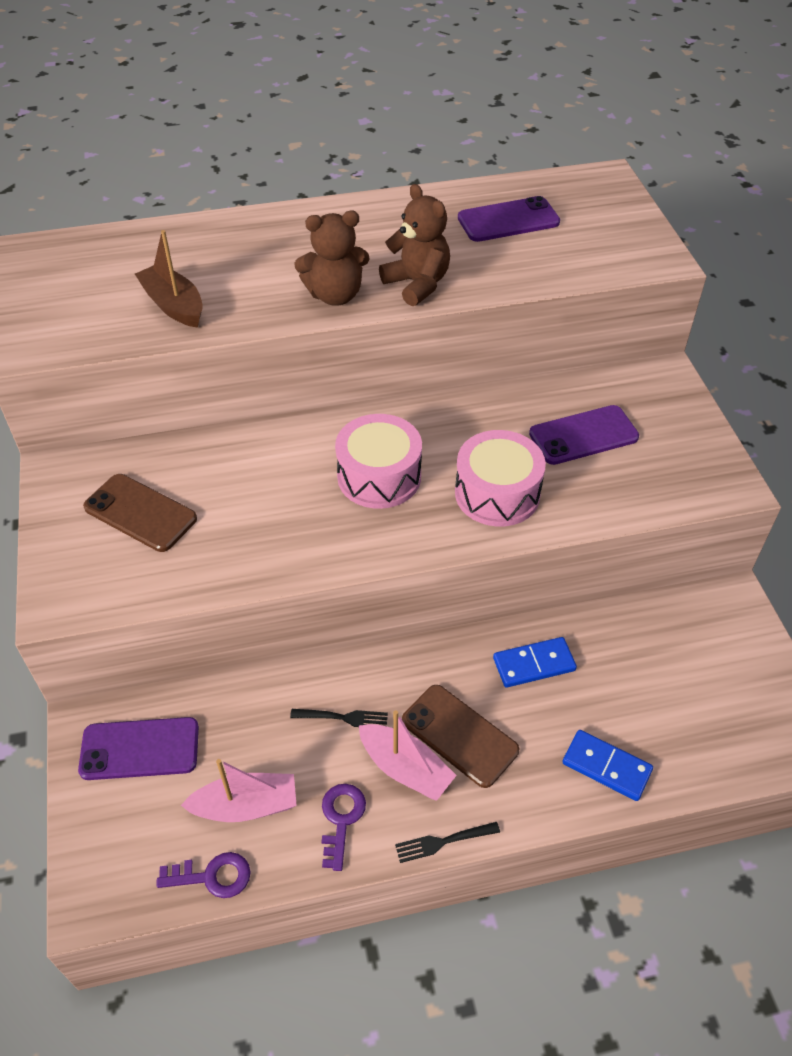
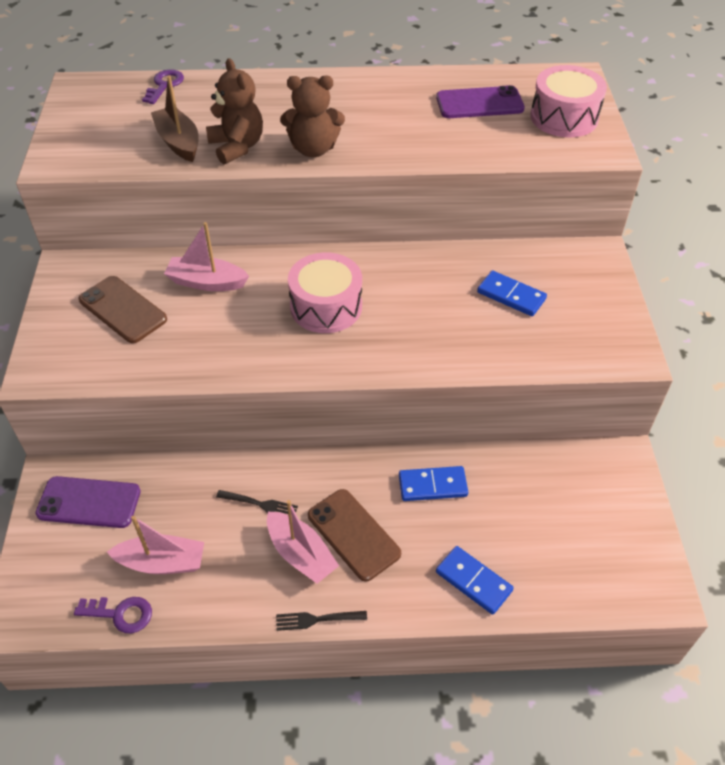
camera: 10 degrees right, 0 degrees up
purple key [322,784,366,871] -> purple key moved to [142,69,184,104]
brown teddy bear [379,184,450,306] -> brown teddy bear moved to [206,58,263,164]
pink drum [455,430,546,527] -> pink drum moved to [530,65,607,137]
purple phone [529,405,639,465] -> blue domino [477,271,547,316]
none -> pink boat [164,222,249,291]

